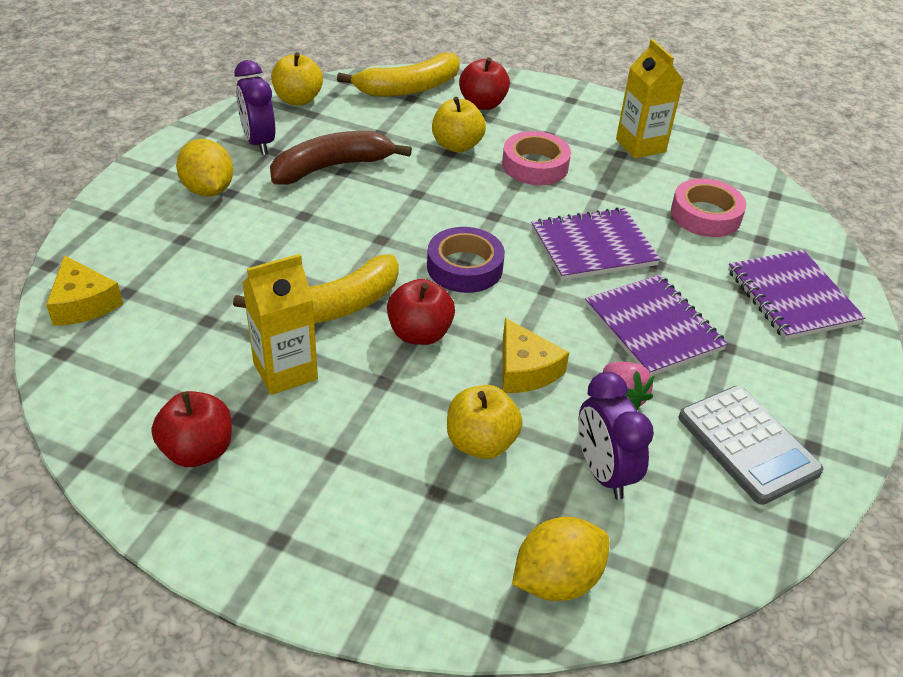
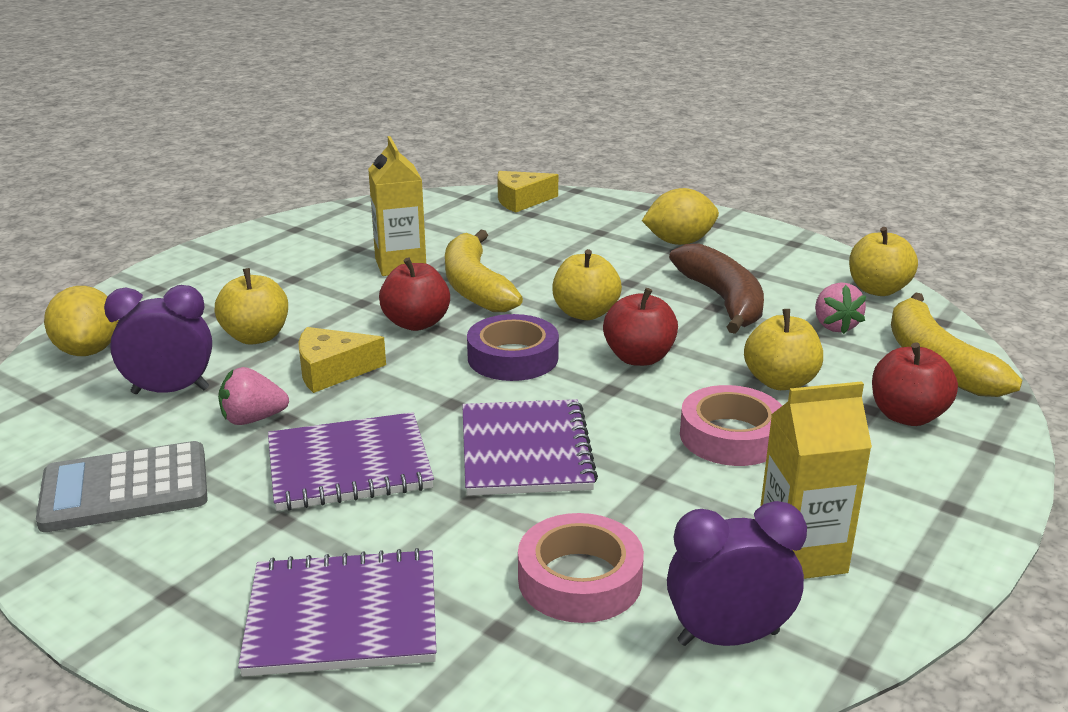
camera: 105 degrees right, 15 degrees down
red apple [152,391,232,467] -> red apple moved to [603,288,678,366]
purple clock [234,60,275,155] -> purple clock moved to [667,501,807,646]
none -> yellow apple [552,249,622,320]
none -> pink strawberry [815,282,866,334]

